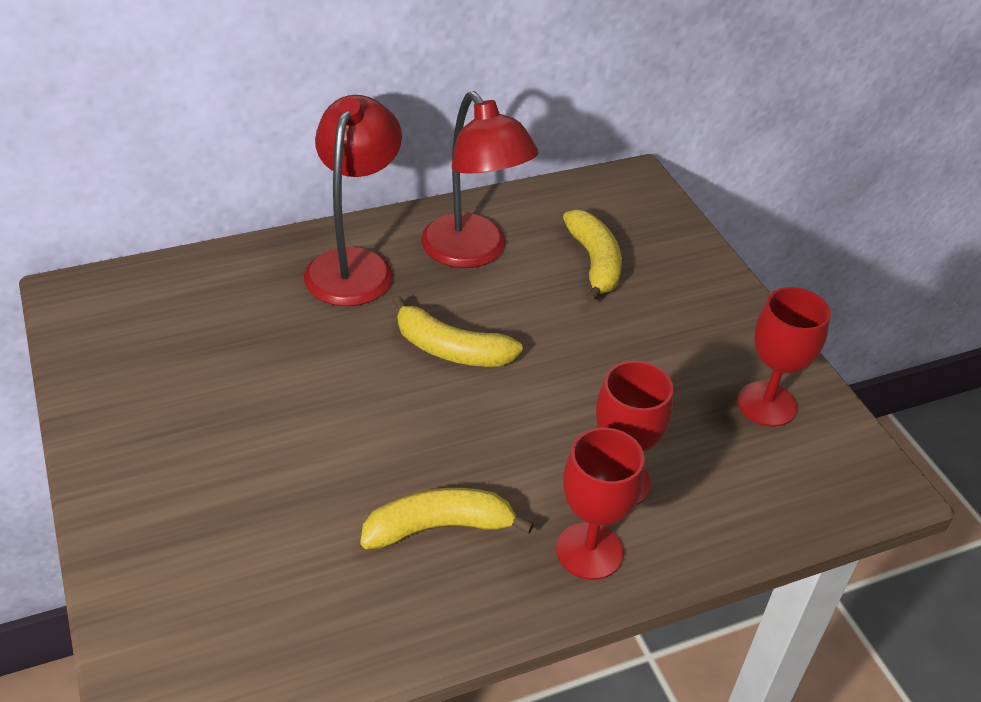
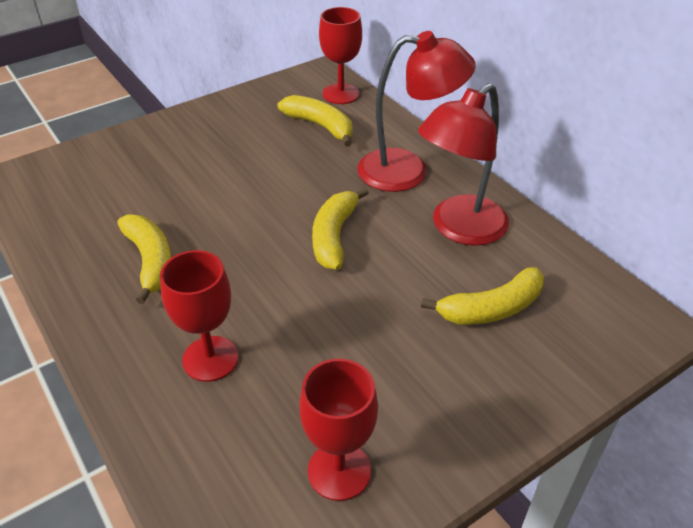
camera: 80 degrees right, 0 degrees up
red goblet [556,428,645,580] -> red goblet moved to [319,7,362,104]
none -> yellow banana [278,95,352,147]

